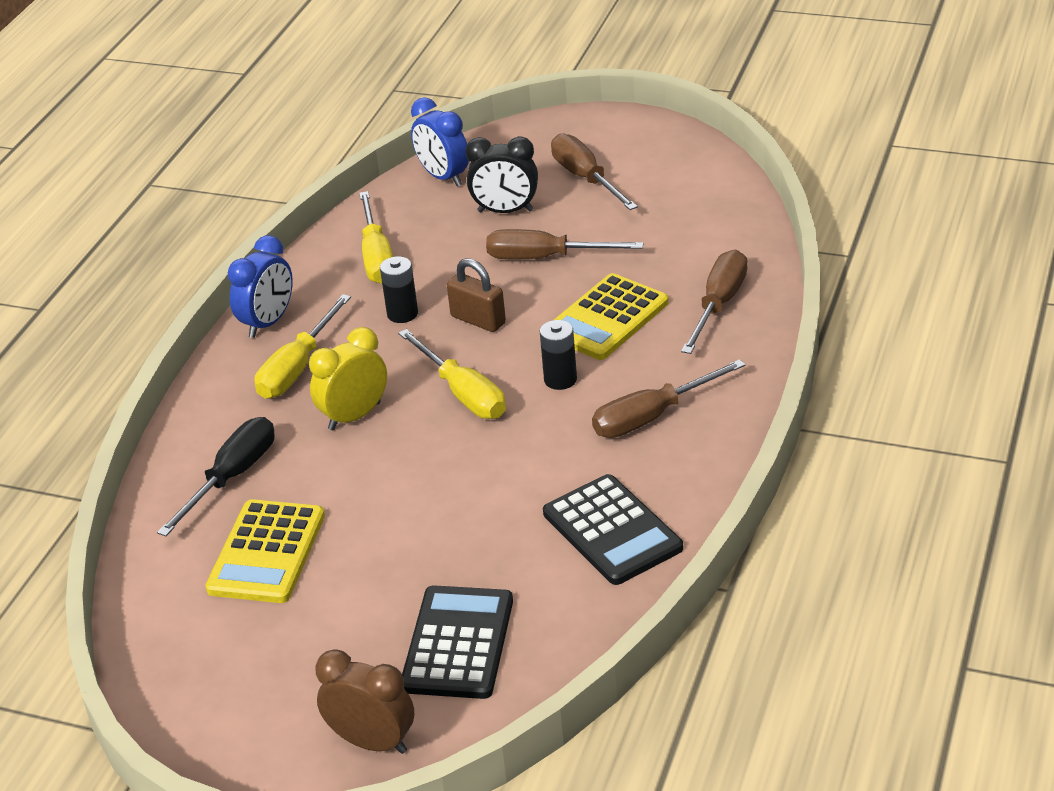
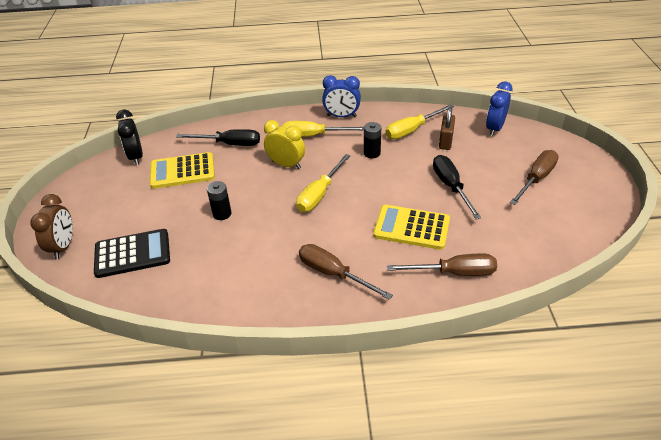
camera: 65 degrees right, 5 degrees up
brown padlock [447,258,506,332] -> brown padlock moved to [439,107,455,150]
black clock [465,136,538,213] -> black clock moved to [116,110,143,165]
brown screwdriver [486,229,644,259] -> black screwdriver [433,155,482,219]
black battery [540,320,577,390] -> black battery moved to [207,181,231,220]
black calculator [543,474,683,585] -> none

